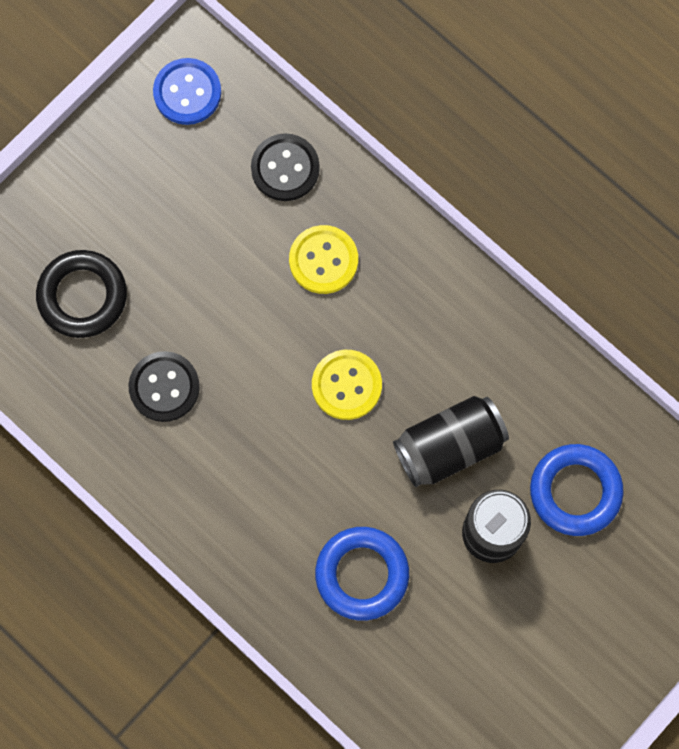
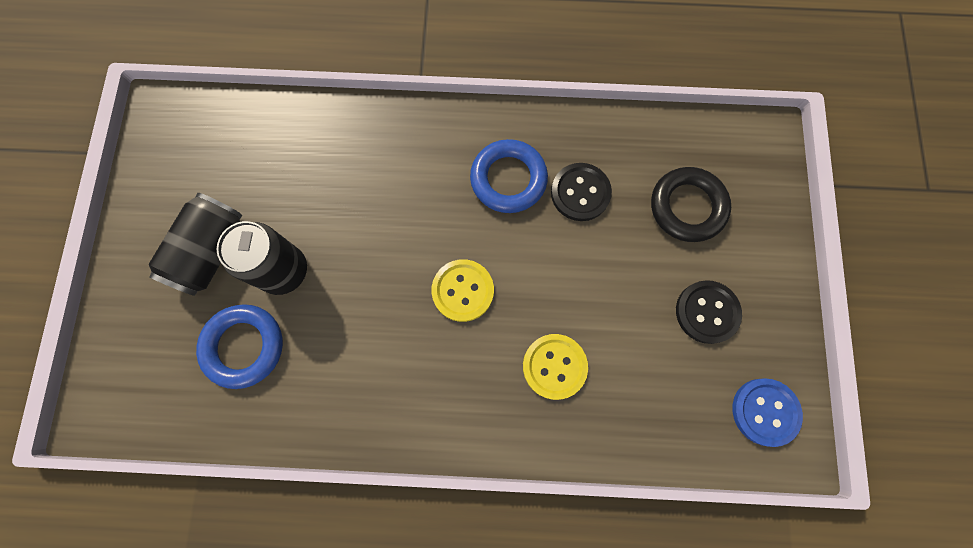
camera: 140 degrees right, 0 degrees up
black button [251,133,320,201] -> black button moved to [676,280,742,344]
blue ring [315,527,409,621] -> blue ring moved to [470,139,548,213]
black can [393,396,509,487] -> black can moved to [149,193,242,296]

